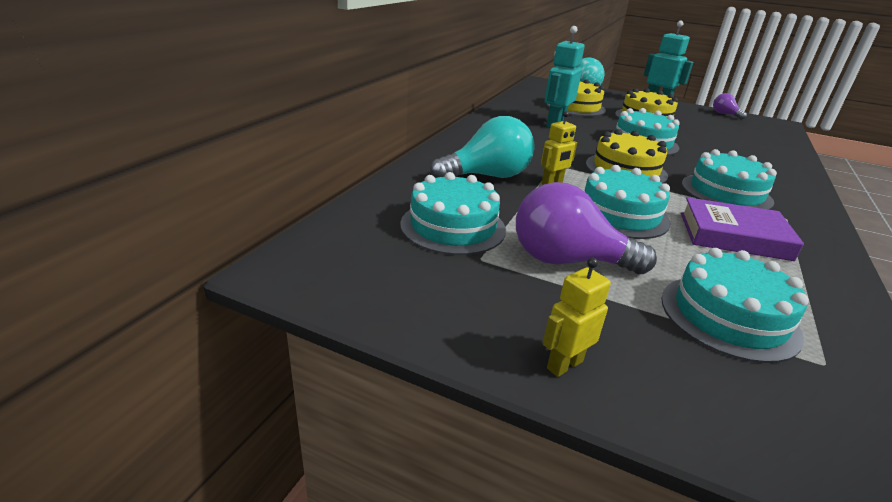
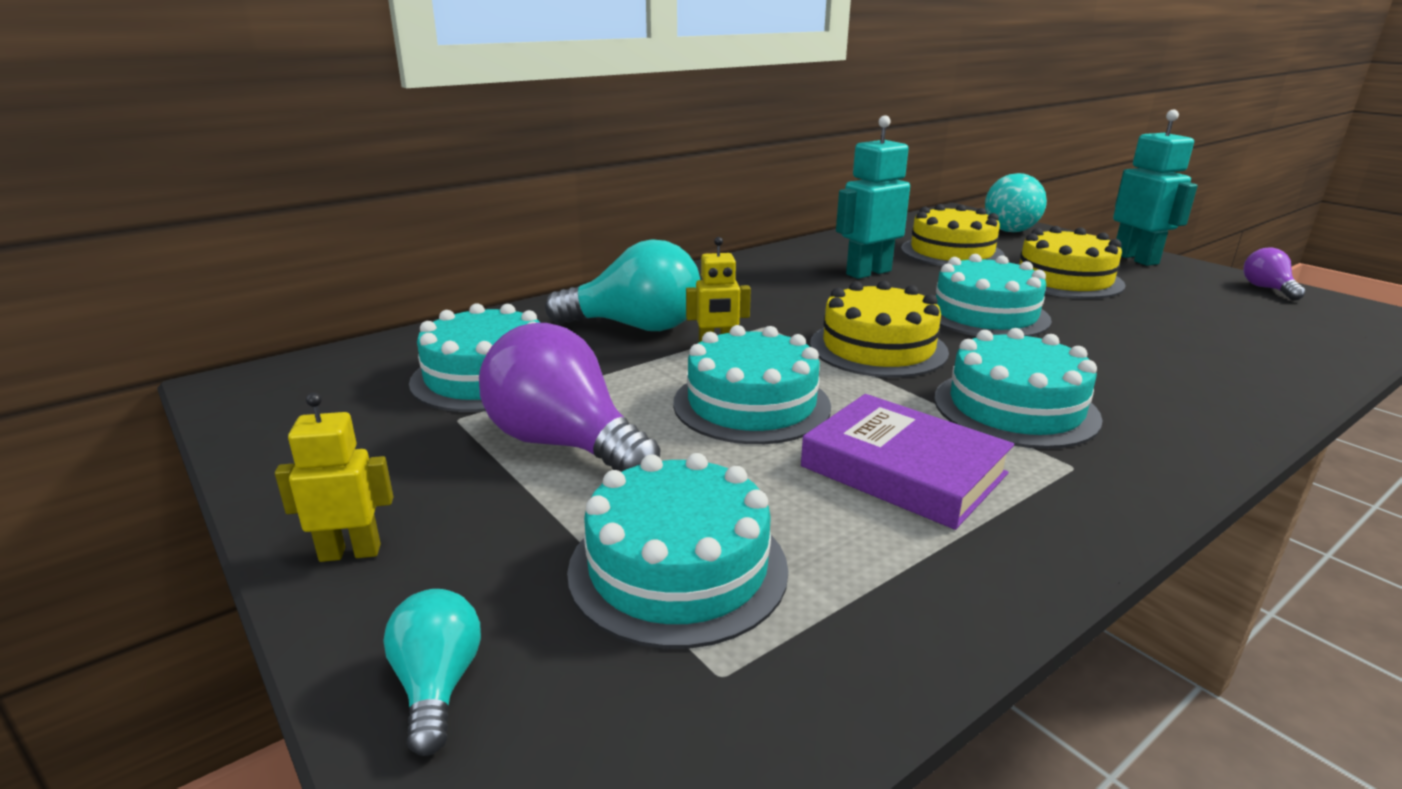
camera: 30 degrees right, 5 degrees down
none -> turquoise light bulb [383,589,481,756]

